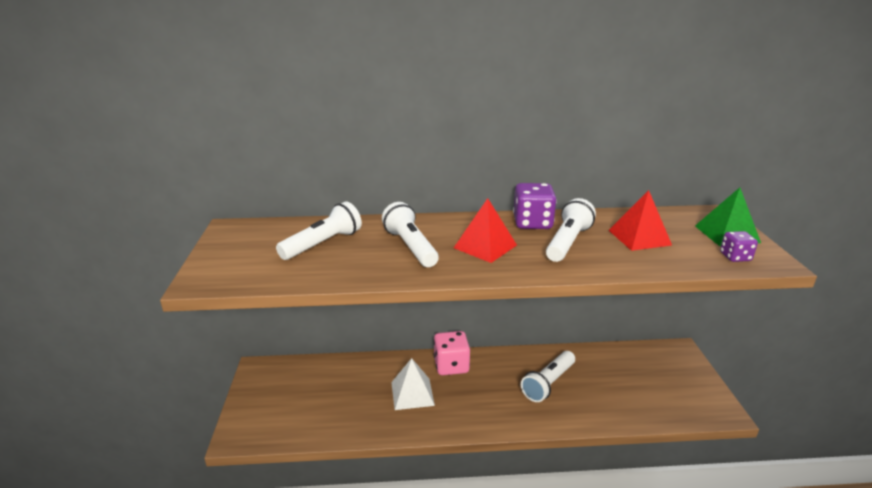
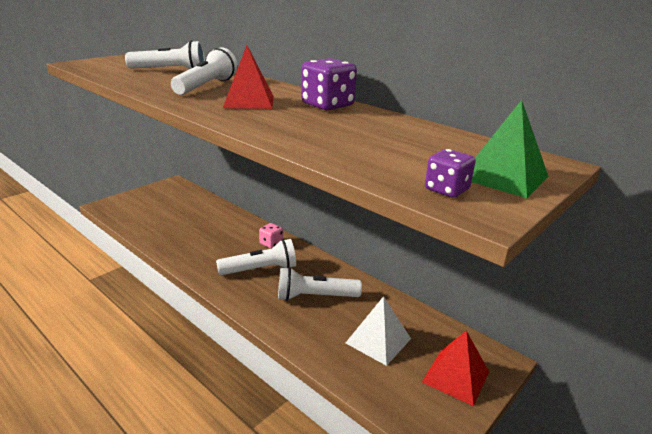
camera: 45 degrees right, 0 degrees up
white pyramid [391,358,435,410] -> white pyramid moved to [346,296,411,366]
pink dice [434,331,470,375] -> pink dice [259,223,283,249], size x0.58
white flashlight [546,198,596,262] -> white flashlight moved to [216,239,296,275]
red pyramid [609,190,672,251] -> red pyramid moved to [422,331,489,406]

